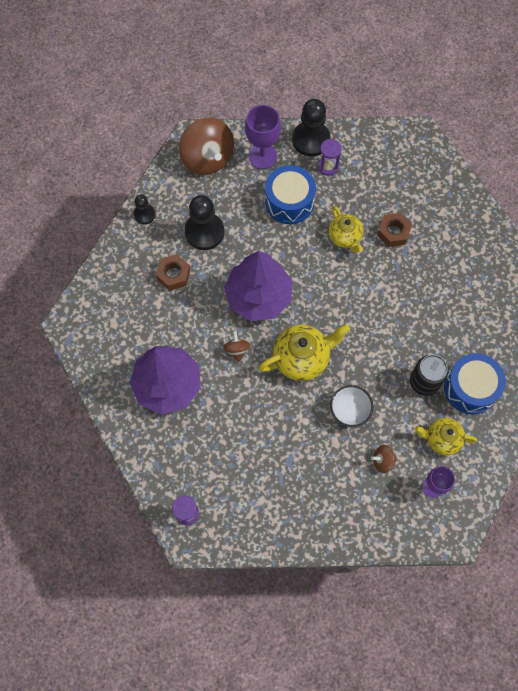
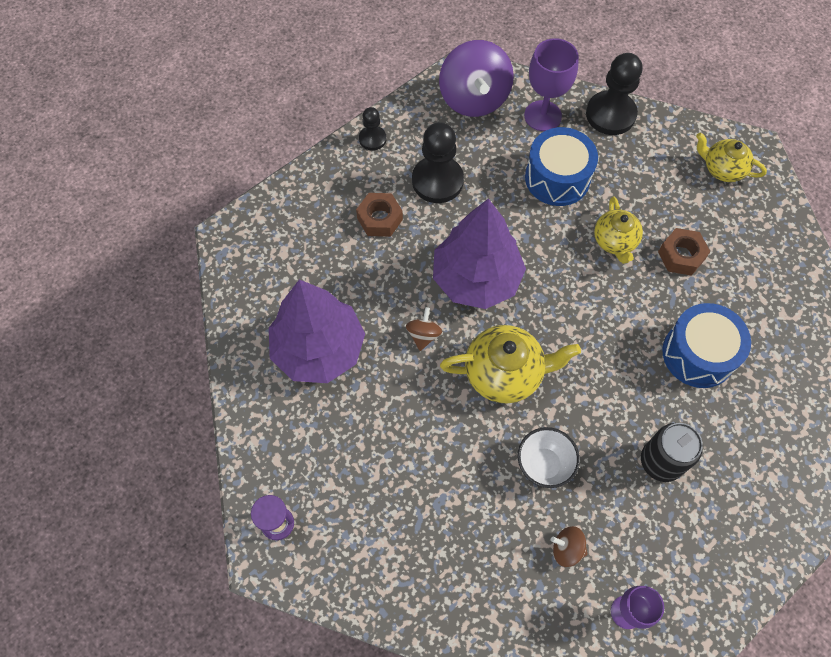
camera: 20 degrees right, 5 degrees down
brown spinning top [179,118,234,175] -> purple spinning top [439,40,514,117]
purple hourglass [318,139,342,176] -> none
yellow teapot [415,418,477,455] -> yellow teapot moved to [696,132,767,182]
blue drum [444,353,506,414] -> blue drum moved to [662,303,751,388]

